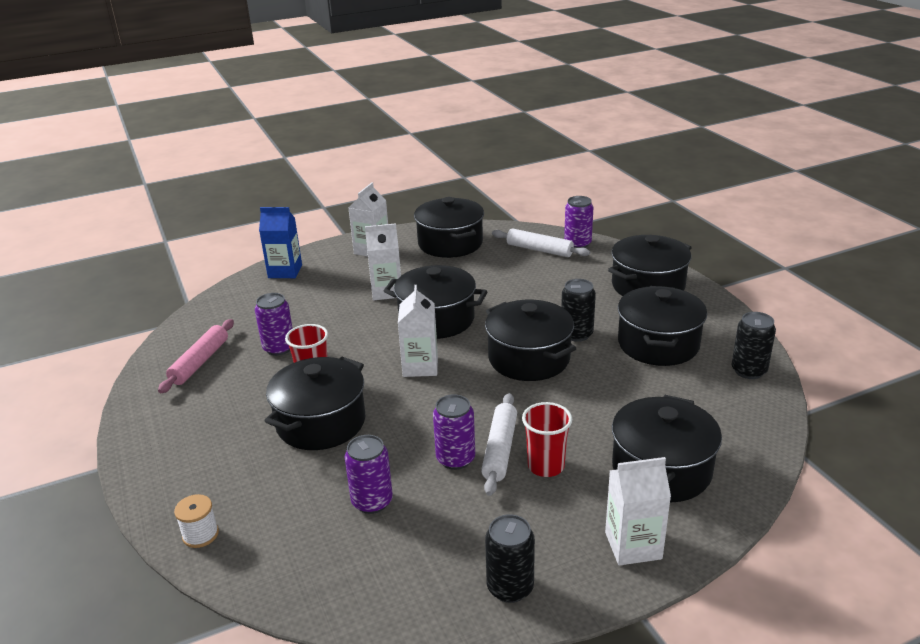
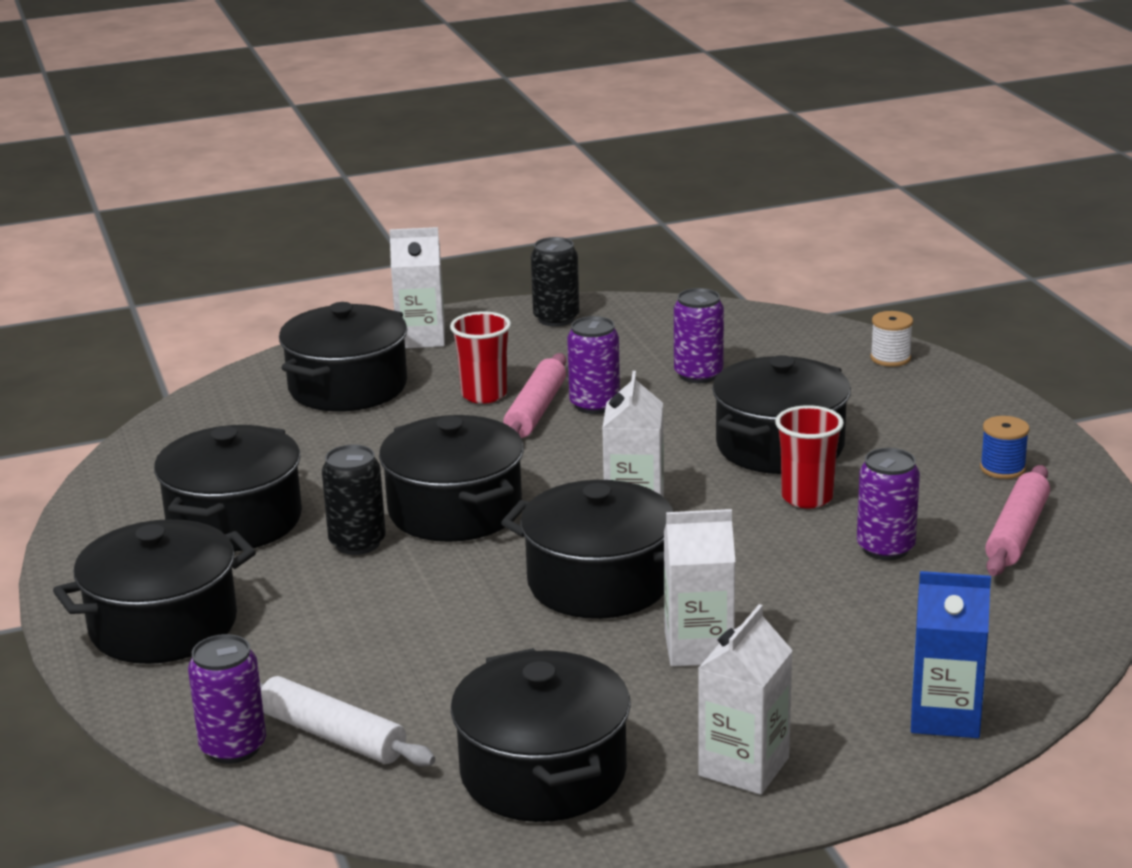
camera: 175 degrees left, 5 degrees down
white rolling pin [481,393,517,496] -> pink rolling pin [503,353,566,438]
black can [732,312,776,379] -> none
none -> blue spool [980,416,1029,479]

